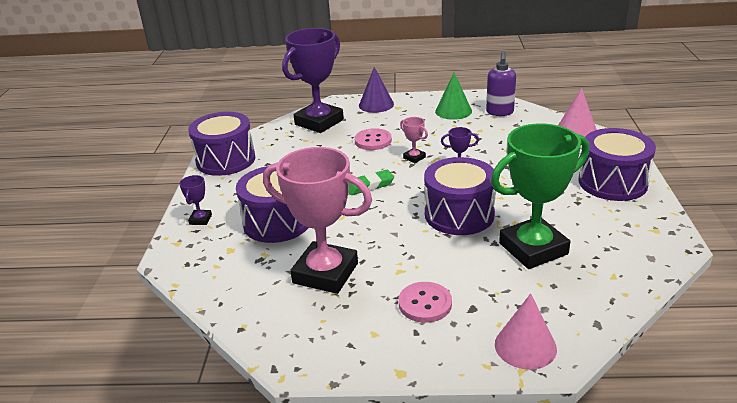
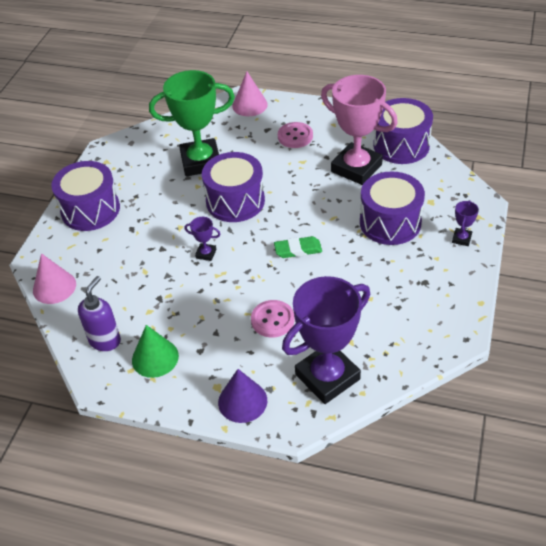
camera: 165 degrees left, 15 degrees up
purple drum [188,112,255,176] -> purple drum moved to [373,98,433,164]
pink trophy [400,117,428,163] -> none

